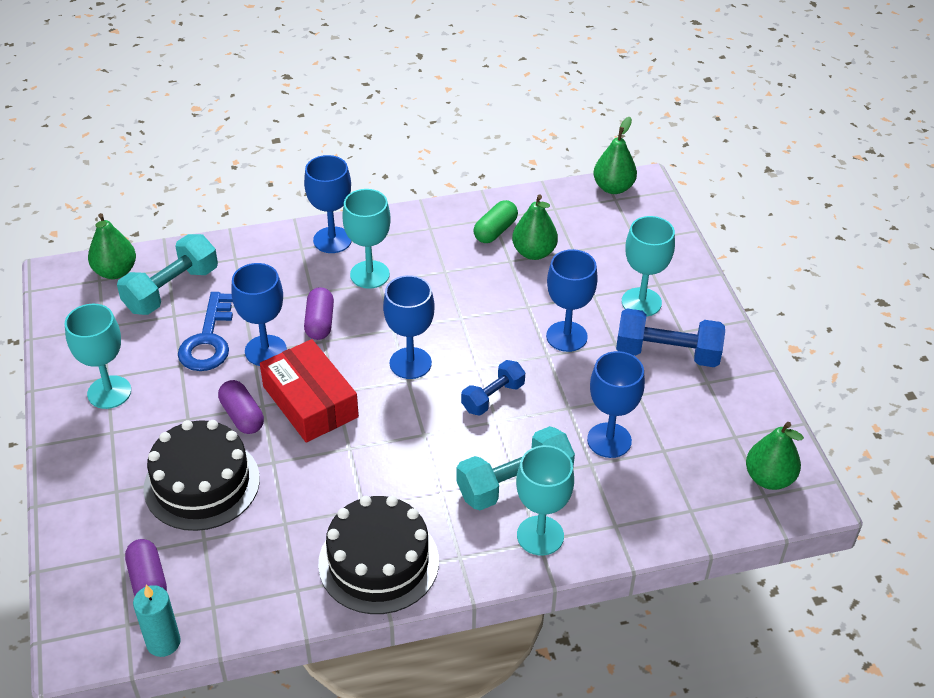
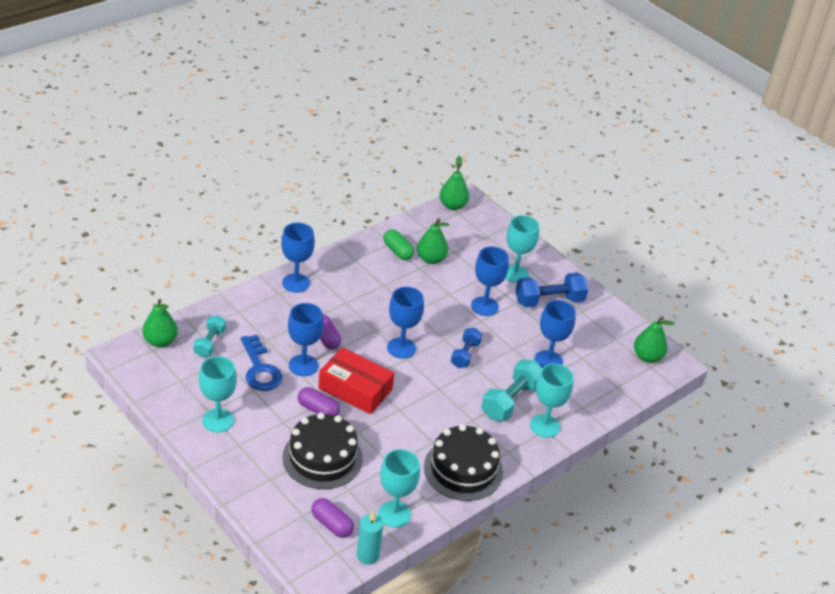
camera: 30 degrees left, 5 degrees down
turquoise dumbbell [117,234,218,315] -> turquoise dumbbell [193,315,226,357], size x0.63
turquoise goblet [342,189,391,289] -> turquoise goblet moved to [378,449,420,528]
green capsule [473,200,518,243] -> green capsule turned 45 degrees counterclockwise [383,229,414,260]

